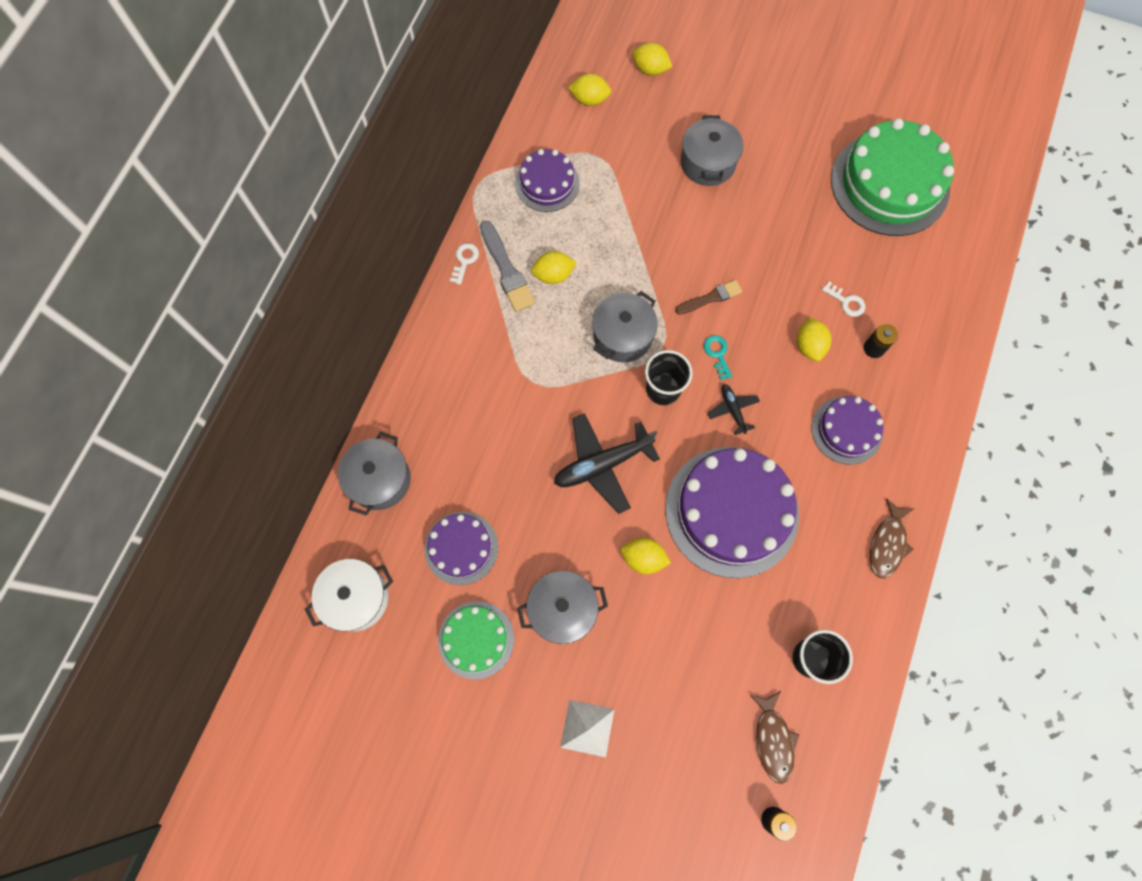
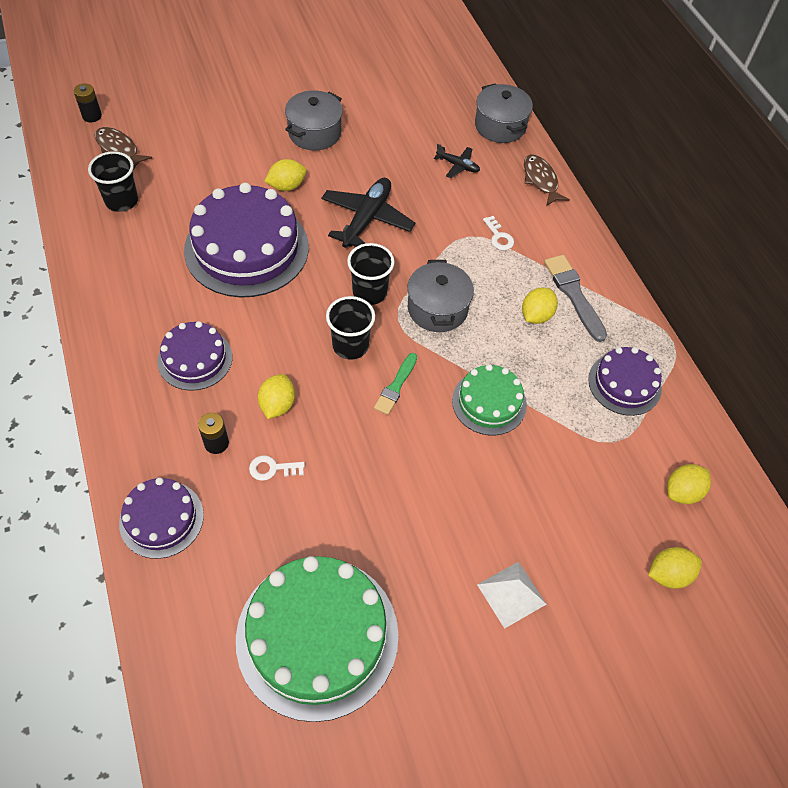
camera: 135 degrees right, 15 degrees down
white pot [305,559,393,632] -> none
purple cake [425,512,498,585] -> purple cake moved to [119,478,204,559]
green cake [438,601,514,679] -> green cake moved to [452,364,527,435]
white key [450,243,479,285] -> white key moved to [483,216,514,250]
grey brush [480,221,535,312] -> grey brush turned 45 degrees clockwise [544,255,607,342]
white pyramid [560,700,615,757] -> white pyramid moved to [477,562,546,629]
brown brush [675,280,742,314] -> green brush [374,353,417,415]
grey pot [681,115,743,186] -> none
turquoise key [704,335,732,380] -> black cup [326,296,375,360]
black plane [707,384,760,435] -> black plane moved to [434,144,480,178]
yellow lemon [797,317,831,361] -> yellow lemon turned 60 degrees clockwise [258,374,295,419]
brown fish [870,498,914,578] -> brown fish moved to [524,154,570,206]

